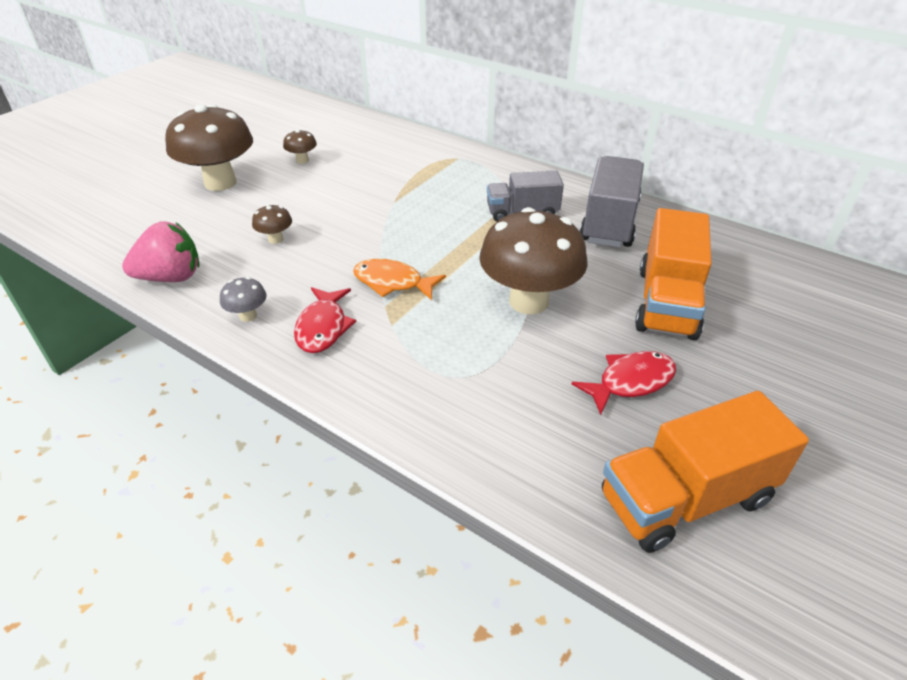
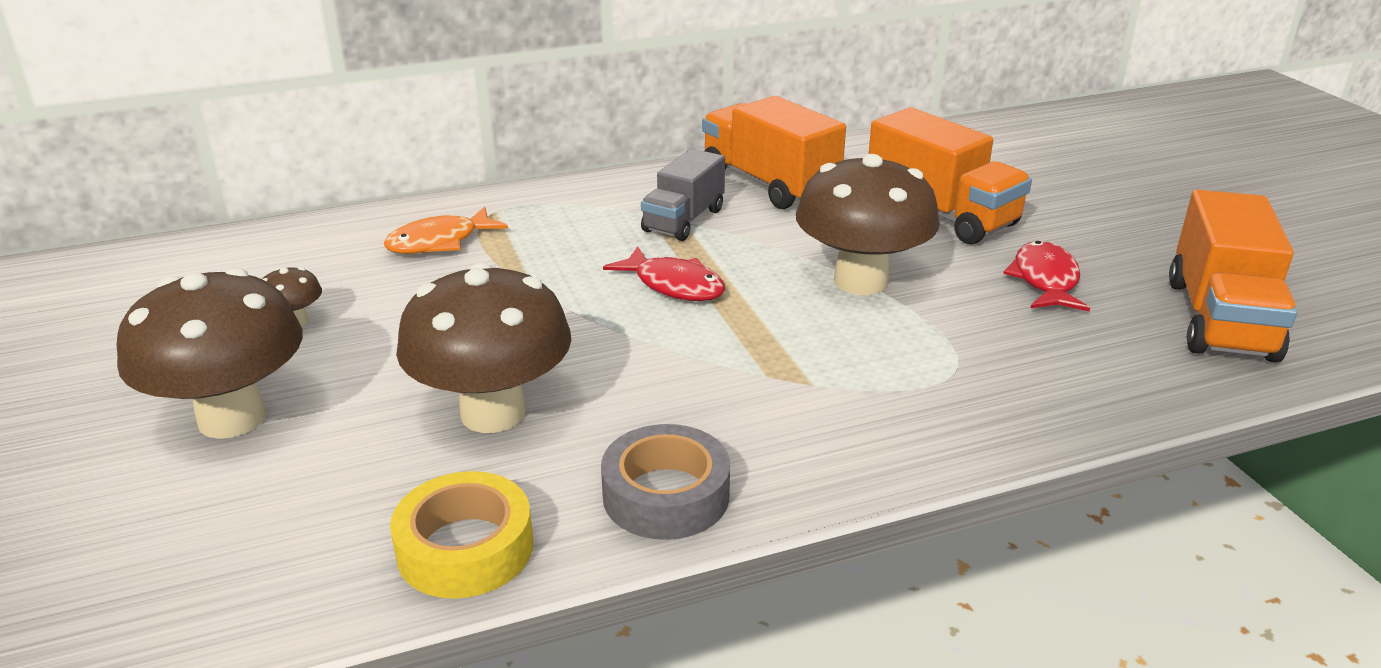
camera: 55 degrees left, 10 degrees down
pink strawberry [122,221,200,282] -> yellow tape [390,471,533,599]
grey mushroom [220,277,267,322] -> grey tape [601,424,730,540]
brown mushroom [252,204,292,244] -> brown mushroom [396,262,571,433], size x2.35
red fish [294,287,356,353] -> red fish moved to [603,246,725,301]
orange fish [353,259,446,300] -> orange fish moved to [384,207,508,254]
grey truck [580,156,644,248] -> orange truck [702,96,846,209]

